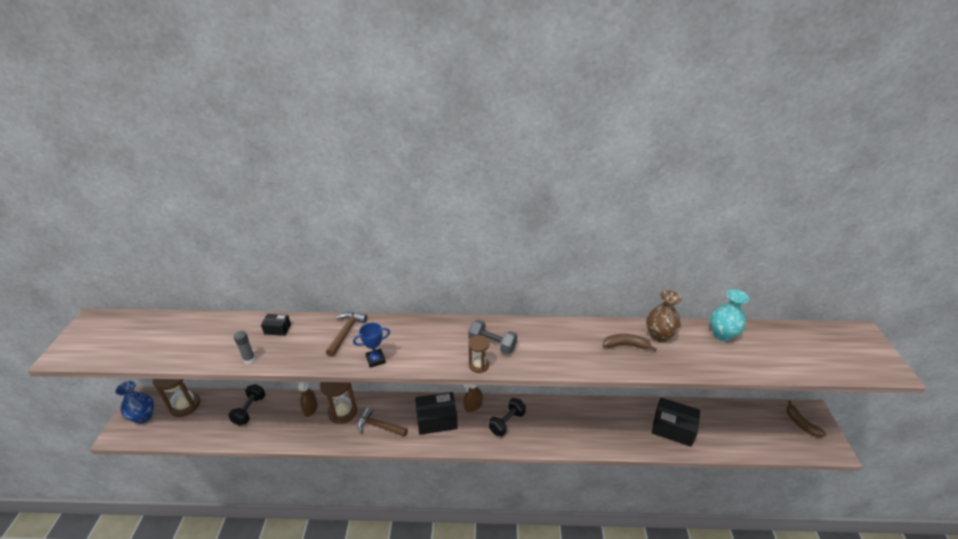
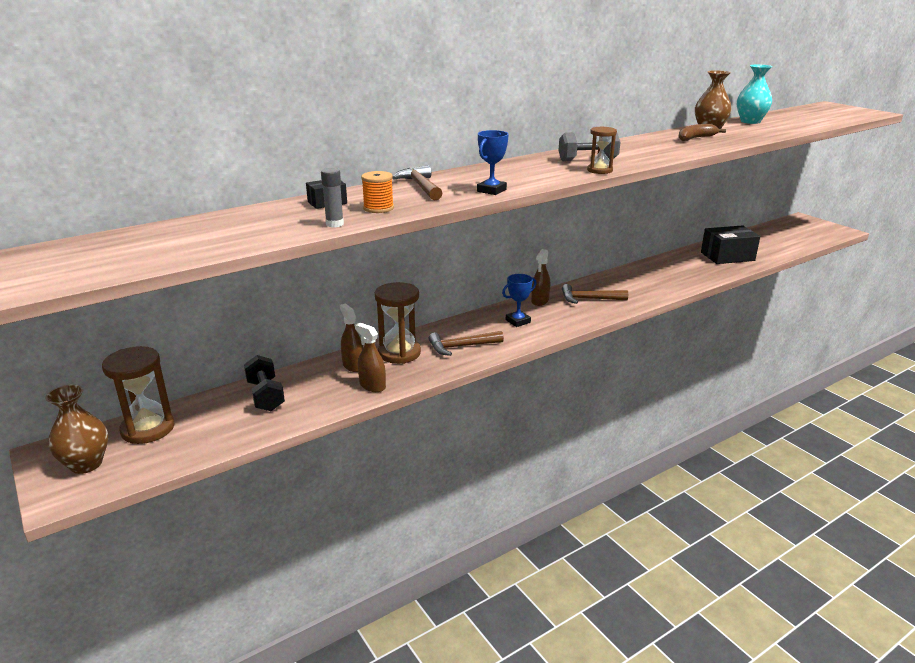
camera: 35 degrees left, 10 degrees down
blue vase [115,381,154,424] -> brown vase [45,384,108,474]
black box [415,392,458,435] -> blue trophy [502,274,537,327]
black dumbbell [489,398,526,436] -> brown hammer [562,284,628,304]
brown banana [787,400,826,438] -> none
none -> brown spray bottle [355,323,386,392]
none -> orange spool [361,171,394,213]

